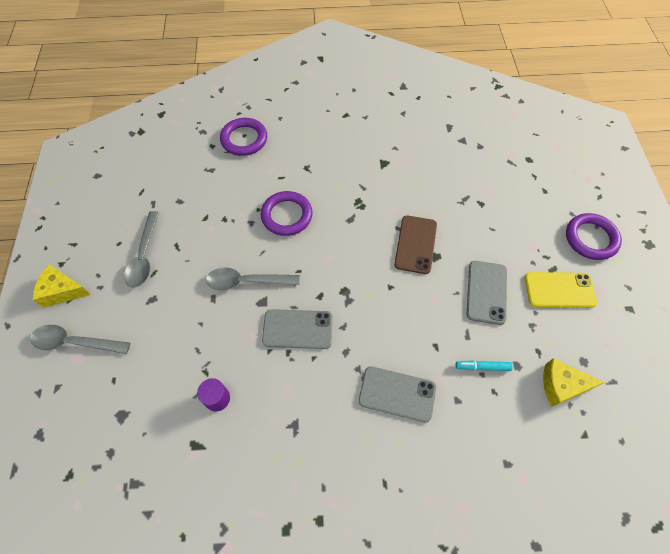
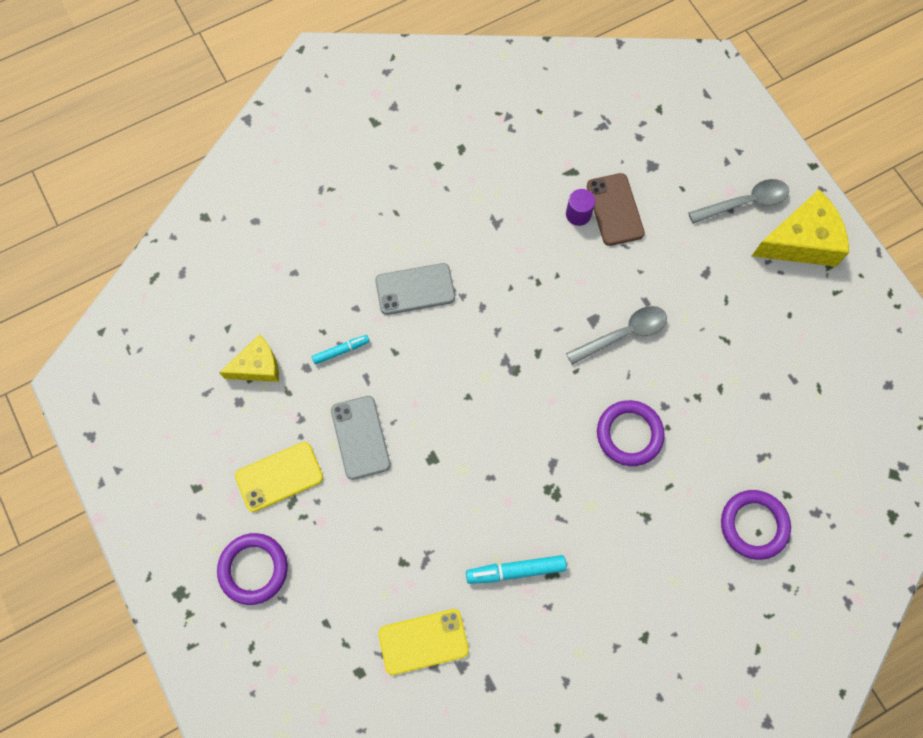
camera: 155 degrees right, 10 degrees up
yellow cheese [33,264,91,308] -> yellow cheese [752,189,849,267], size x1.61
grey spoon [124,211,159,288] -> none
grey phone [262,309,333,349] -> none
brown phone [394,215,437,274] -> brown phone moved to [587,173,645,246]
none -> yellow phone [378,609,469,675]
none -> turquoise marker [466,555,567,584]

